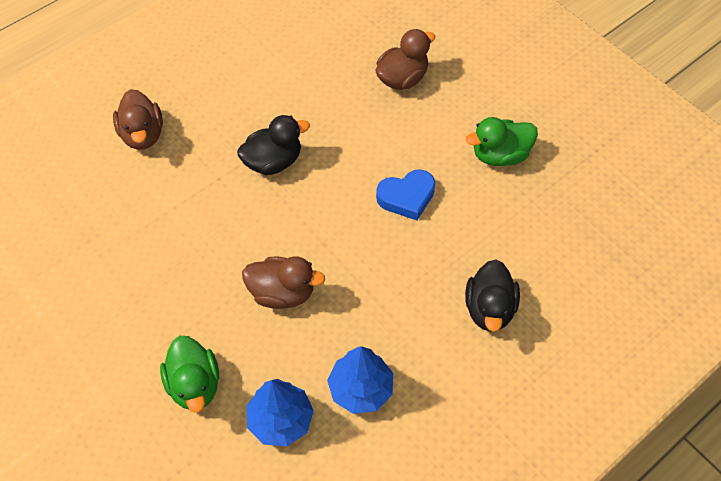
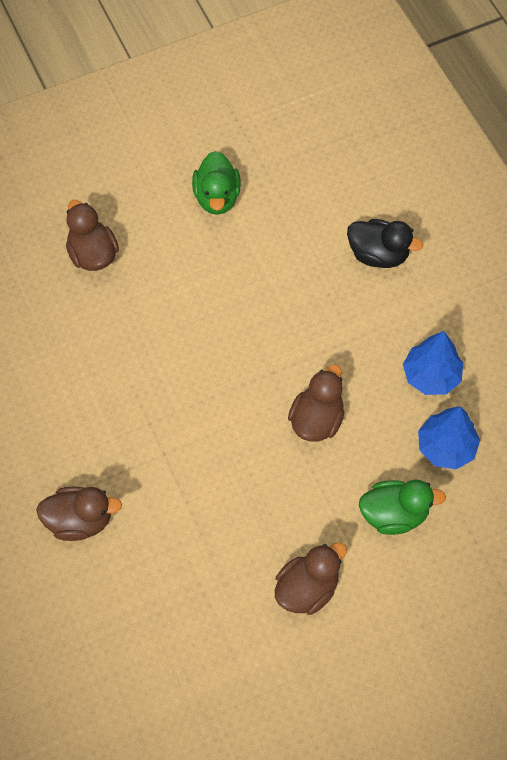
camera: 75 degrees left, 5 degrees up
black duck [237,115,310,175] -> none
blue heart [376,169,435,220] -> none
none -> brown duck [275,542,347,615]

